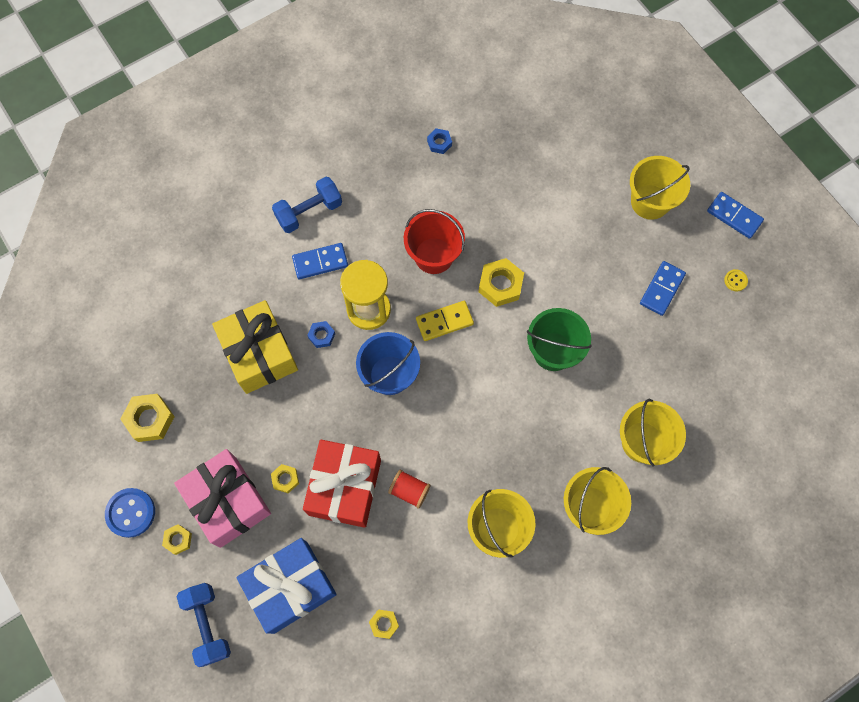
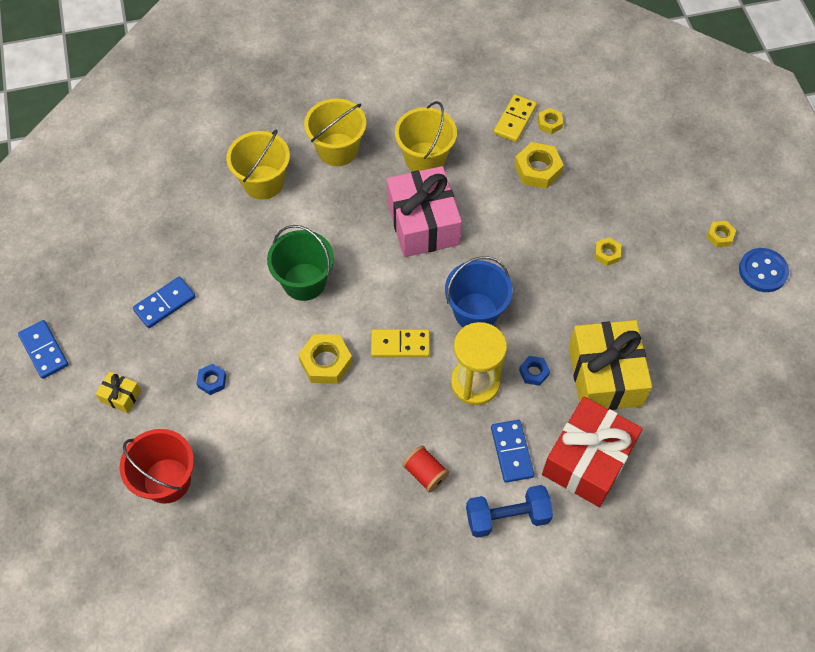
camera: 160 degrees left, 10 degrees down
yellow nut [120,394,175,442] -> yellow nut moved to [514,142,564,189]
pink gift [174,449,271,548] -> pink gift moved to [387,166,462,257]
blue dumbbell [177,583,231,667] -> none
blue gift [236,538,337,634] -> none
blue domino [292,243,348,279] -> blue domino turned 75 degrees clockwise [491,420,534,483]
red gift [303,440,381,528] -> red gift moved to [542,397,643,507]
red spool [388,470,431,509] -> red spool moved to [403,446,449,493]
red bucket [404,209,465,274] -> red bucket moved to [120,429,194,504]
blue nut [427,128,452,154] -> blue nut moved to [196,364,226,395]
yellow bucket [630,156,690,220] -> yellow gift [96,371,141,413]
yellow button [724,269,748,292] -> none
none -> yellow domino [493,94,537,142]

